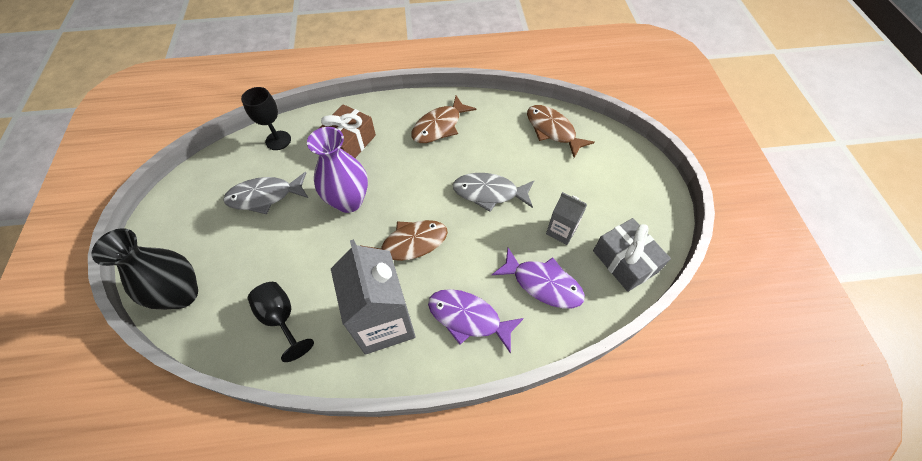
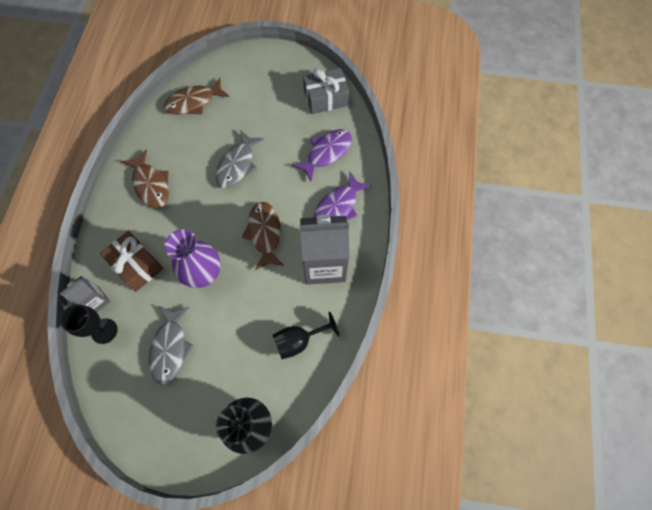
camera: 75 degrees left, 10 degrees up
grey carton [546,192,587,245] -> grey carton moved to [60,276,110,312]

